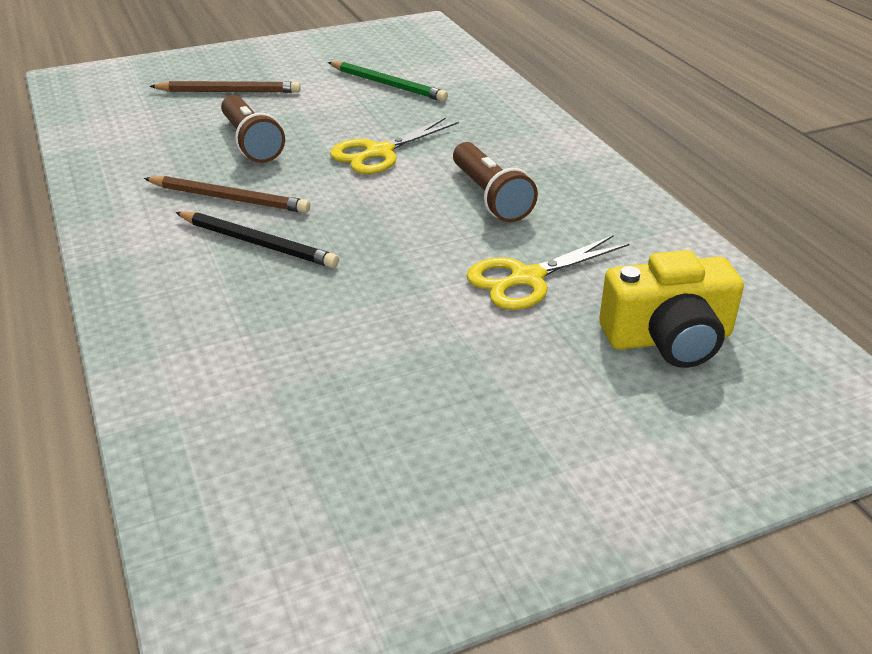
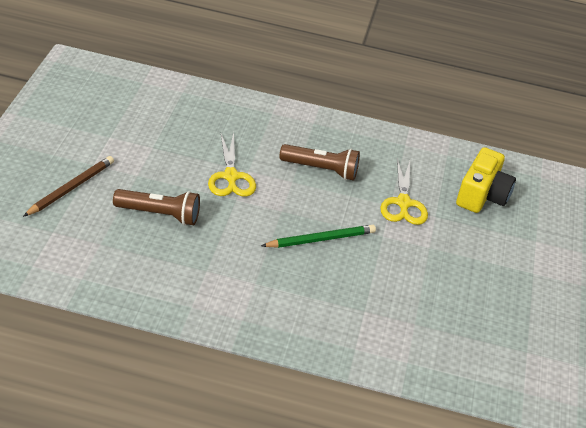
camera: 60 degrees left, 5 degrees up
brown pencil [144,176,310,213] -> none
black pencil [175,211,339,268] -> none
green pencil [328,62,448,102] -> green pencil moved to [261,225,376,248]

